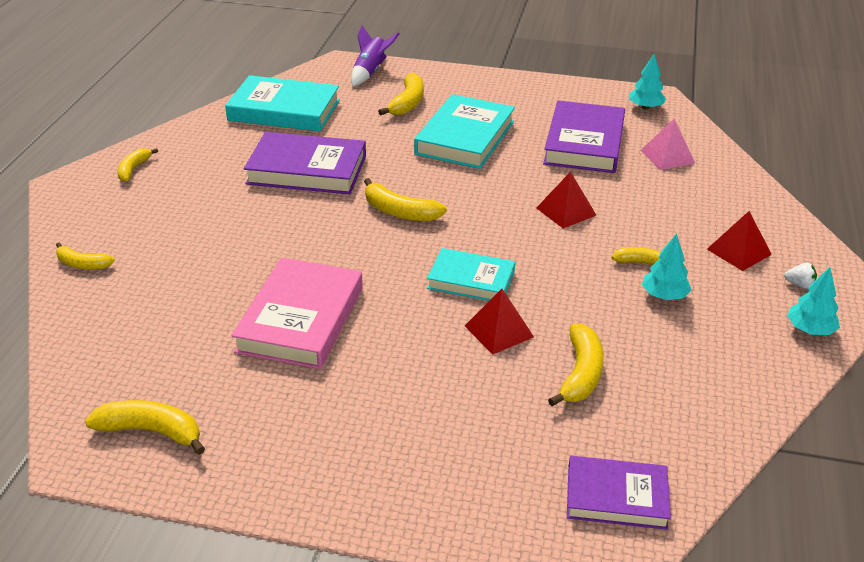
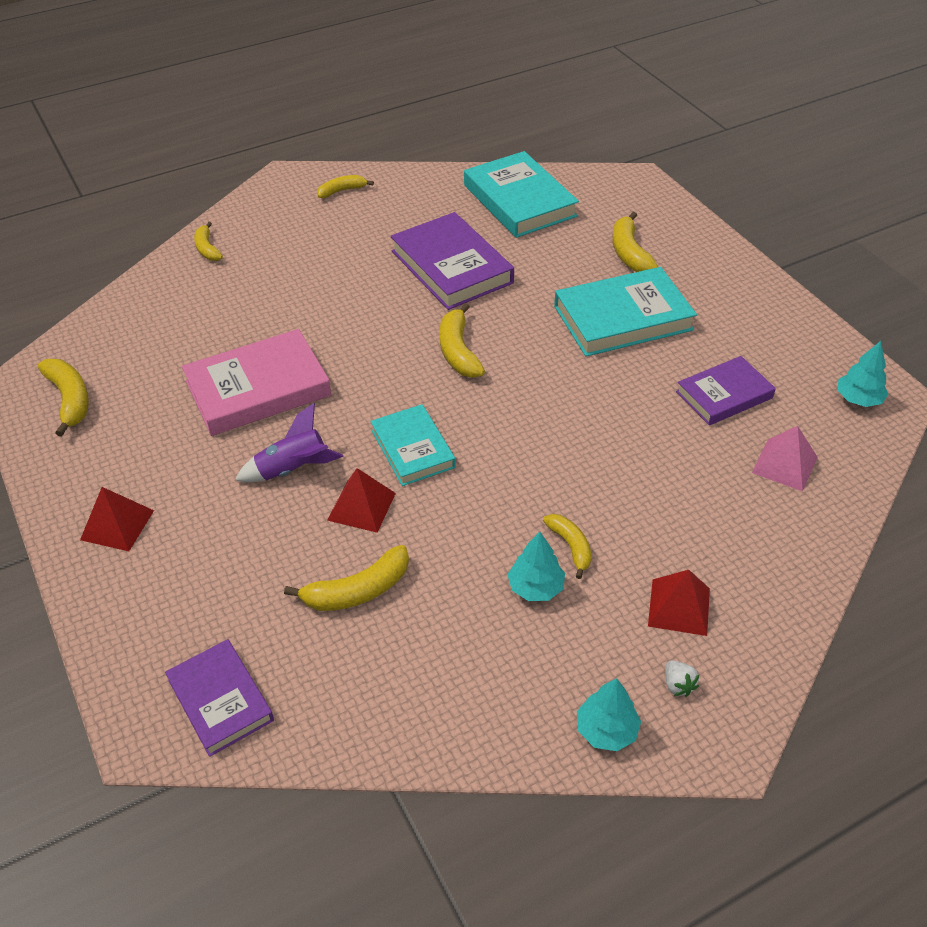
camera: 50 degrees right, 10 degrees up
purple rocket [351,26,400,86] -> purple rocket moved to [235,403,343,482]
yellow banana [378,73,424,116] -> yellow banana turned 105 degrees clockwise [612,212,658,272]
red pyramid [536,172,596,229] -> red pyramid moved to [80,487,154,551]
purple book [543,100,625,173] -> purple book [676,356,776,425], size x0.63

